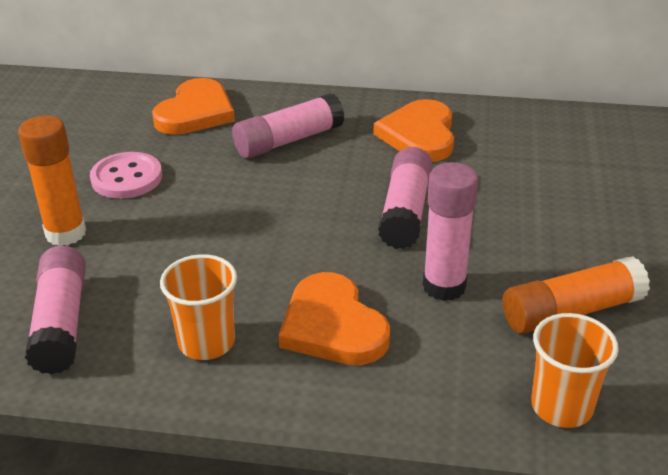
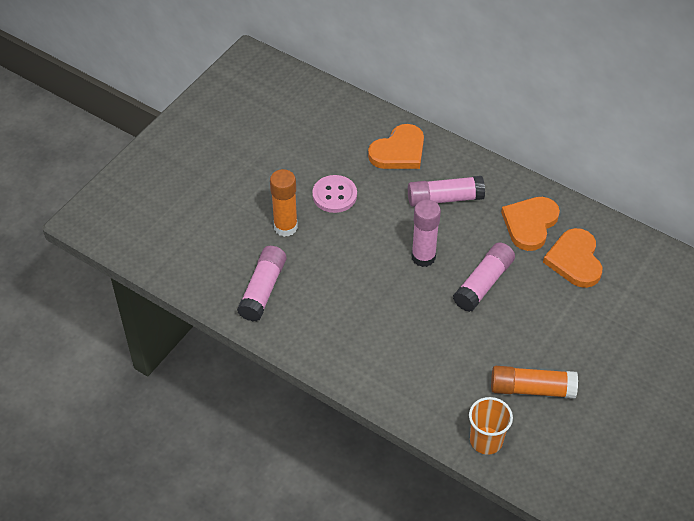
camera: 25 degrees right, 15 degrees up
orange cup [160,254,237,360] -> none
orange heart [278,272,390,365] -> orange heart moved to [543,228,602,288]
pink glue stick [423,162,478,301] -> pink glue stick moved to [412,200,441,267]

